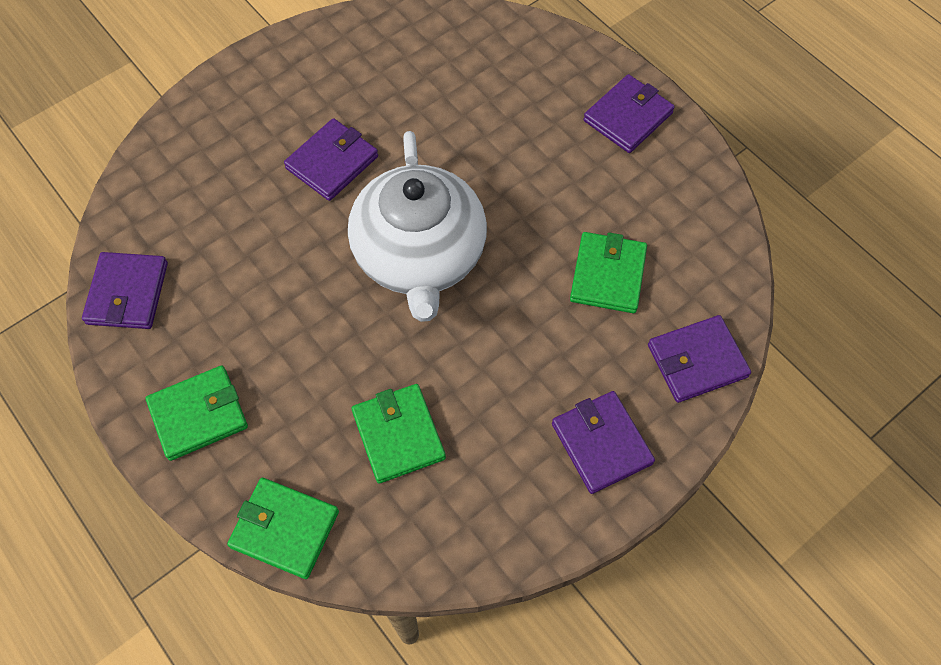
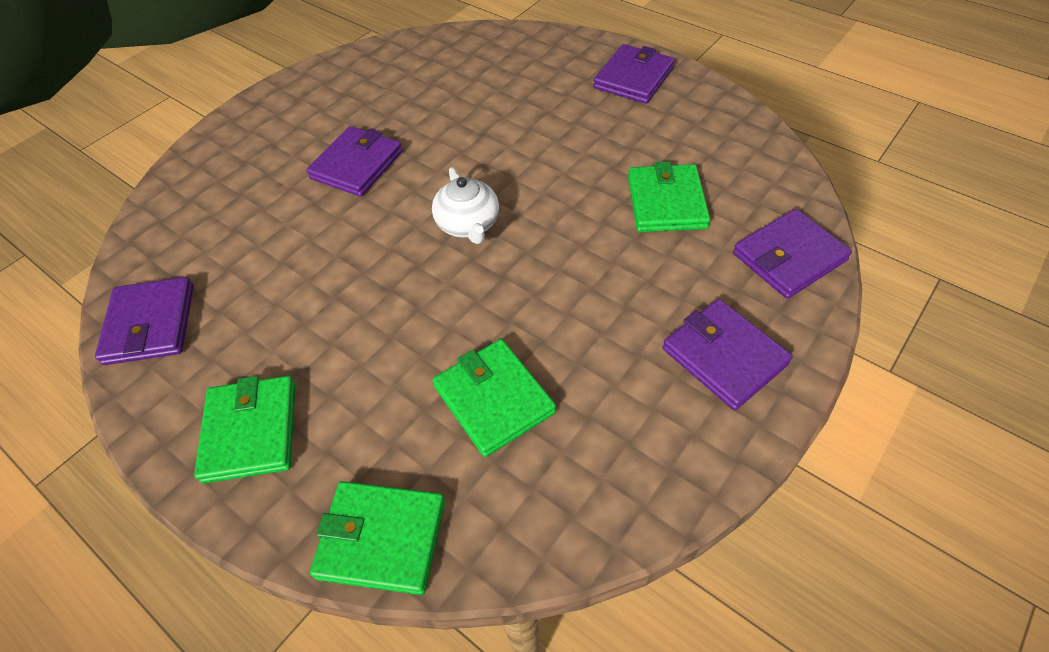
camera: 10 degrees left, 10 degrees down
green wallet [146,366,248,461] -> green wallet turned 60 degrees counterclockwise [194,376,295,483]
white teapot [348,131,487,322] -> white teapot [432,167,499,244], size x0.46

